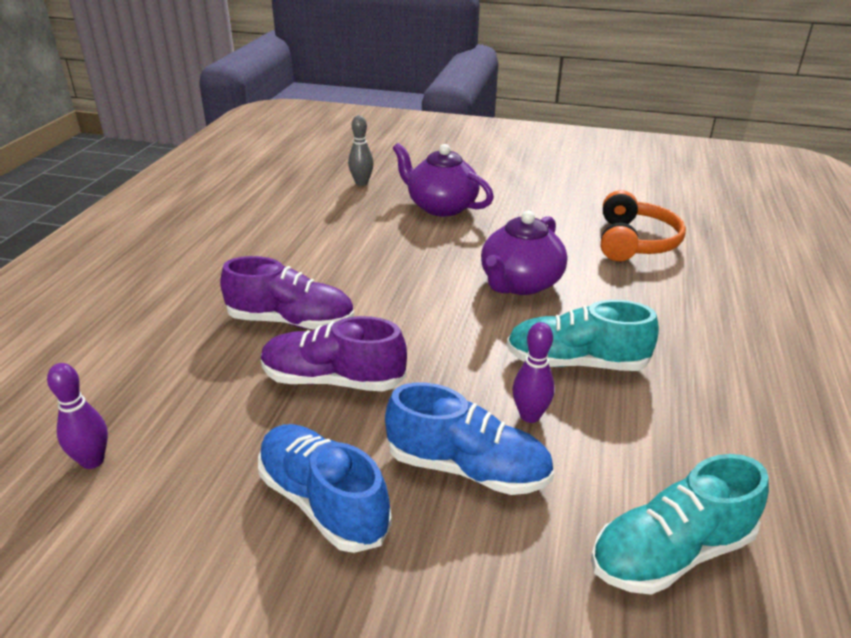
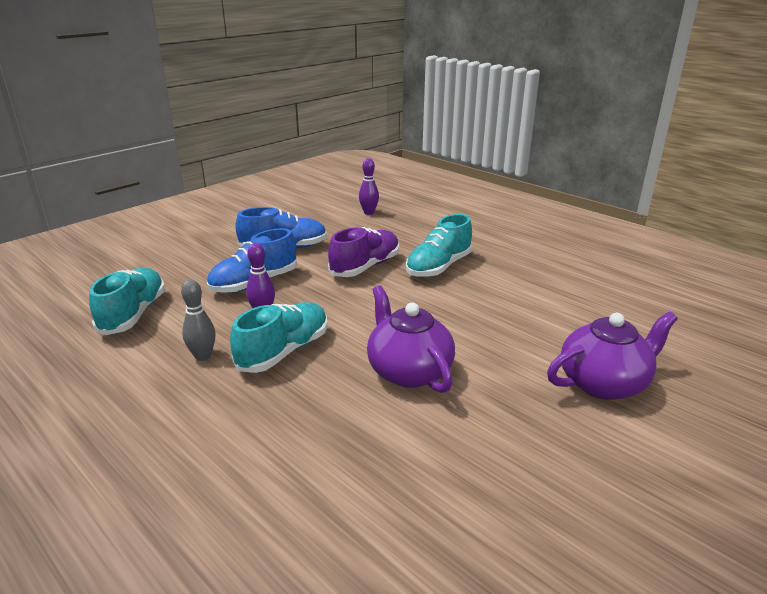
camera: 120 degrees right, 5 degrees down
purple shoe [220,256,354,330] -> turquoise shoe [406,214,473,277]
grey bowling pin [348,115,374,186] -> grey bowling pin moved to [181,280,216,361]
orange headphones [601,190,686,261] -> none

